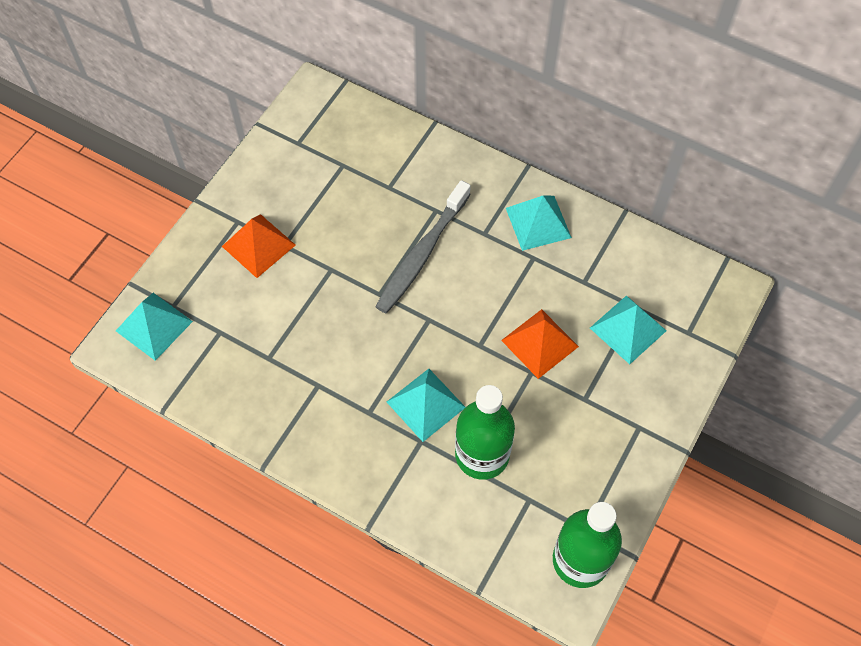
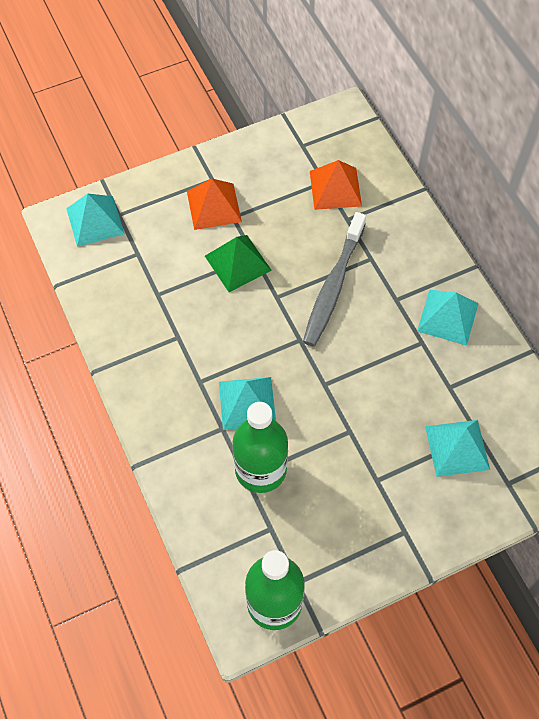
camera: 35 degrees right, 0 degrees up
grey toothbrush [376,180,471,313] -> grey toothbrush turned 45 degrees counterclockwise [303,212,366,346]
orange pyramid [501,309,579,379] -> orange pyramid moved to [310,160,362,210]
none -> green pyramid [205,235,272,292]

